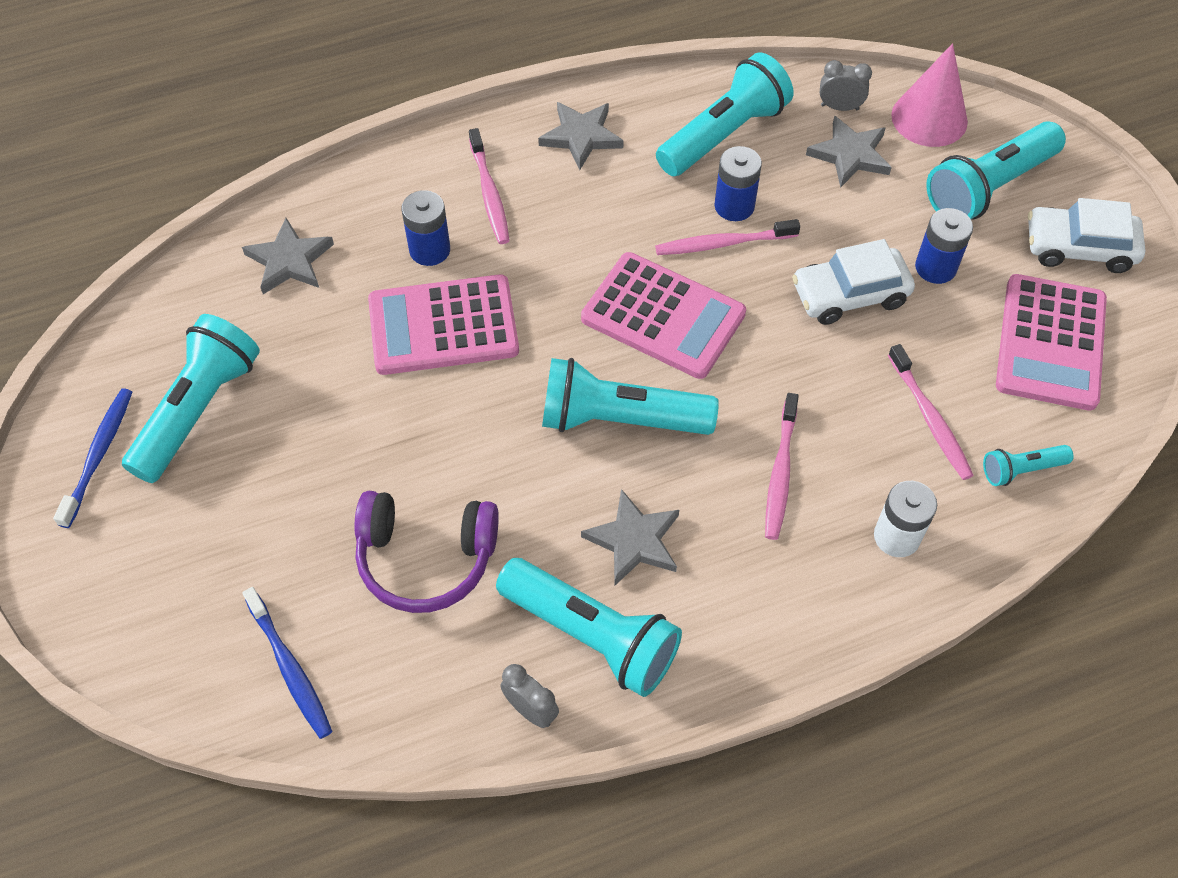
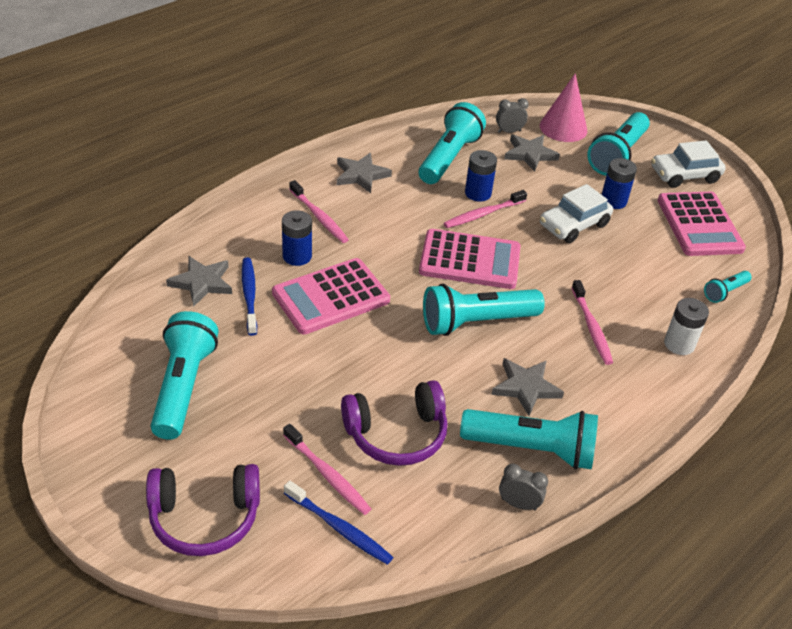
camera: 25 degrees left, 15 degrees down
blue toothbrush [53,388,132,528] -> blue toothbrush moved to [242,257,257,336]
pink toothbrush [888,344,974,480] -> pink toothbrush moved to [283,424,371,515]
none -> purple headphones [146,464,260,556]

